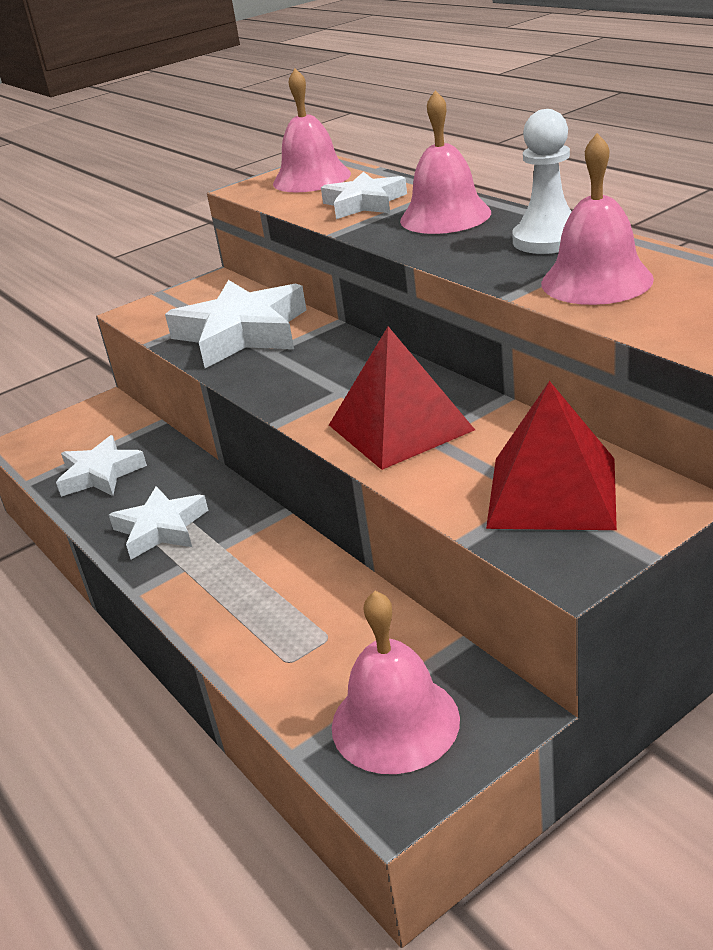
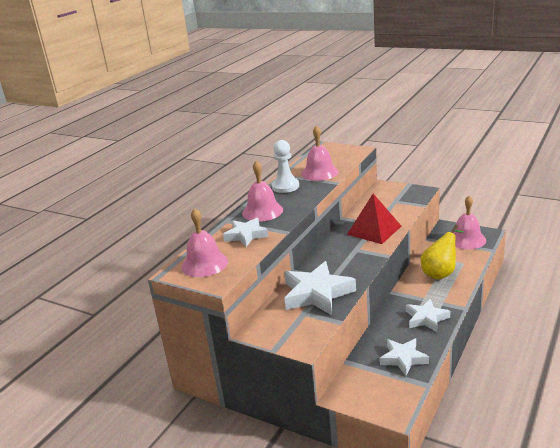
camera: 115 degrees left, 5 degrees down
red pyramid [486,381,617,530] -> none
none -> yellow pear [420,225,464,280]

